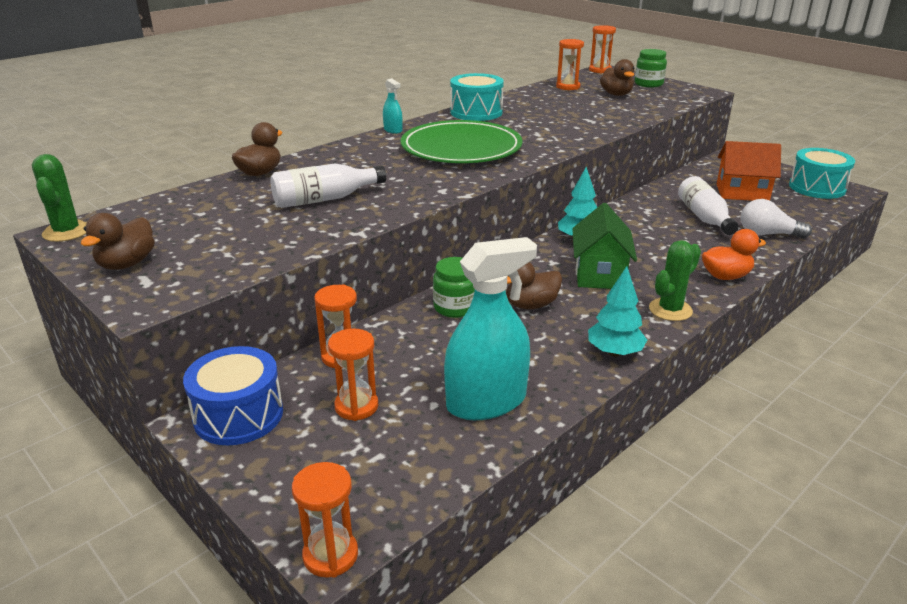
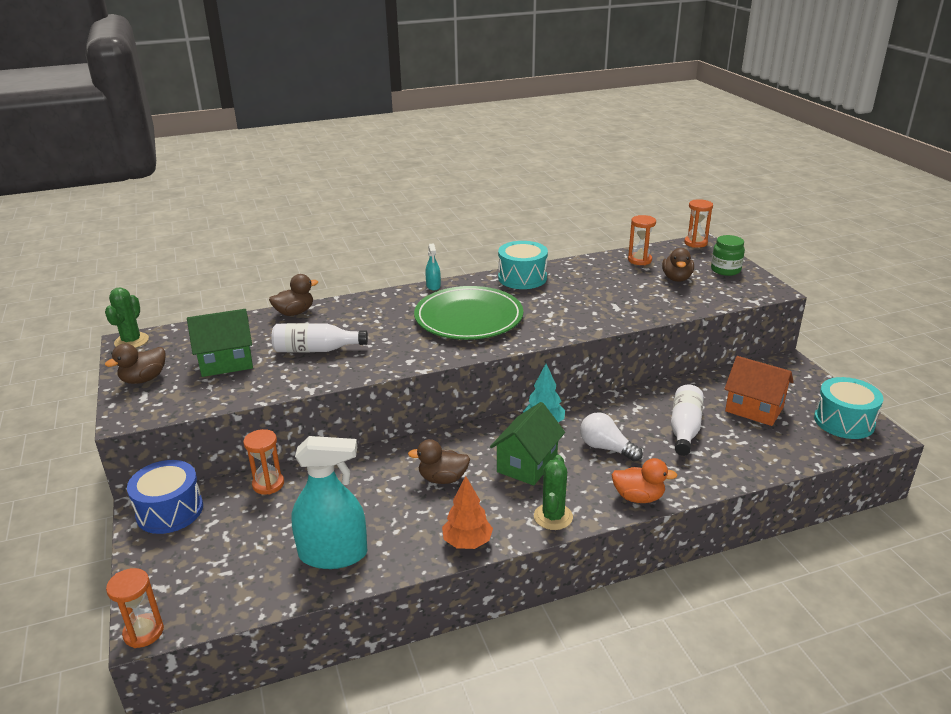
camera: 25 degrees right, 0 degrees up
orange hourglass [328,328,378,421] -> none
green jar [433,257,475,318] -> none
turquoise tree [588,266,647,356] -> orange tree [442,476,493,549]
green cactus [649,240,701,321] -> green cactus turned 60 degrees counterclockwise [534,455,573,530]
white light bulb [741,199,812,239] -> white light bulb moved to [580,412,643,462]
none -> green house [187,309,253,377]

